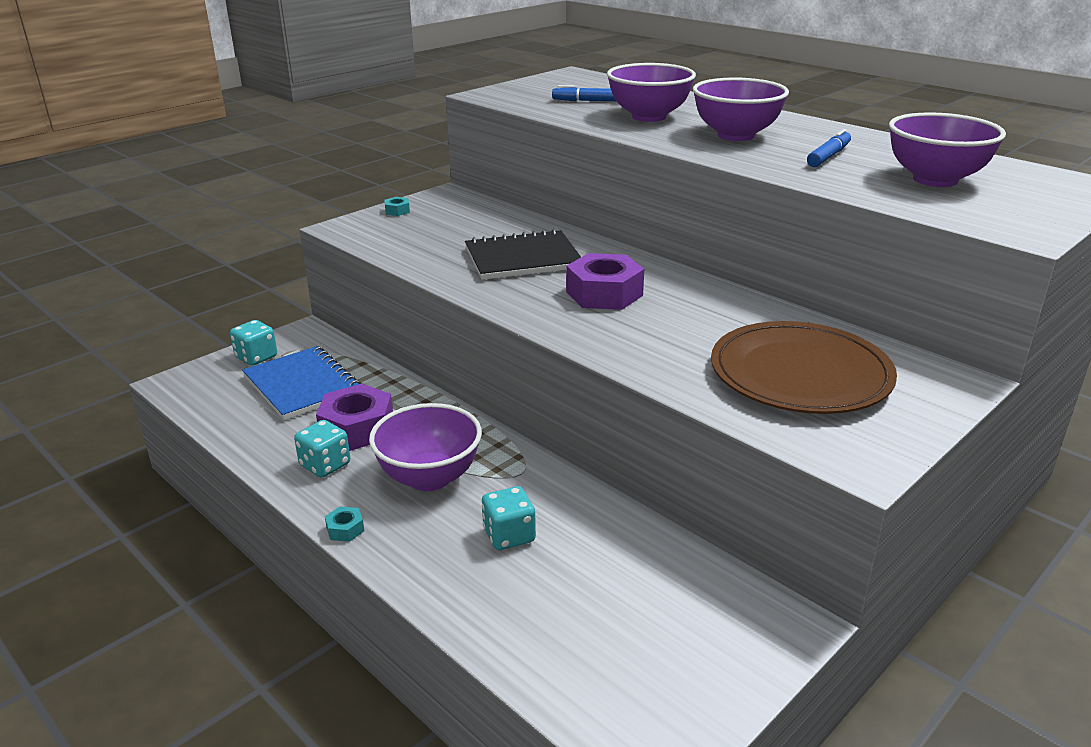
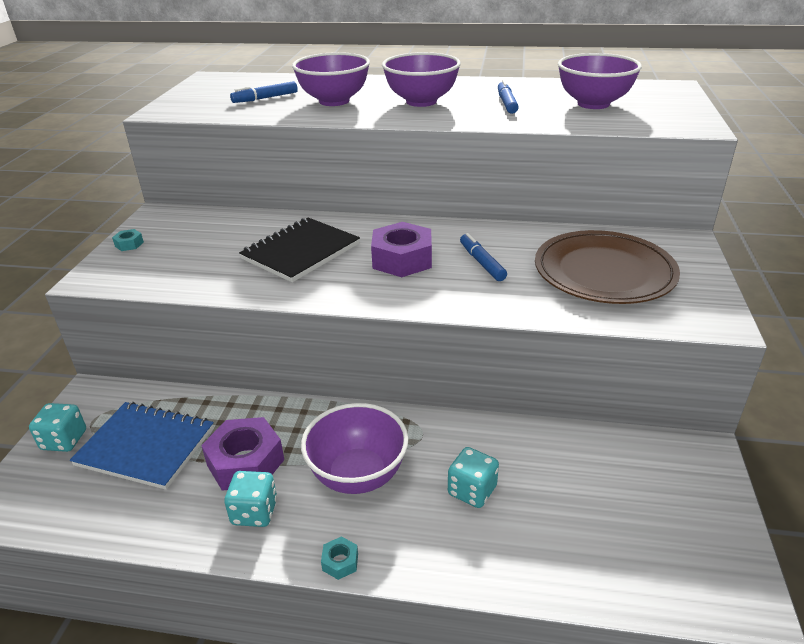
camera: 35 degrees left, 5 degrees up
none -> blue marker [460,233,507,281]

